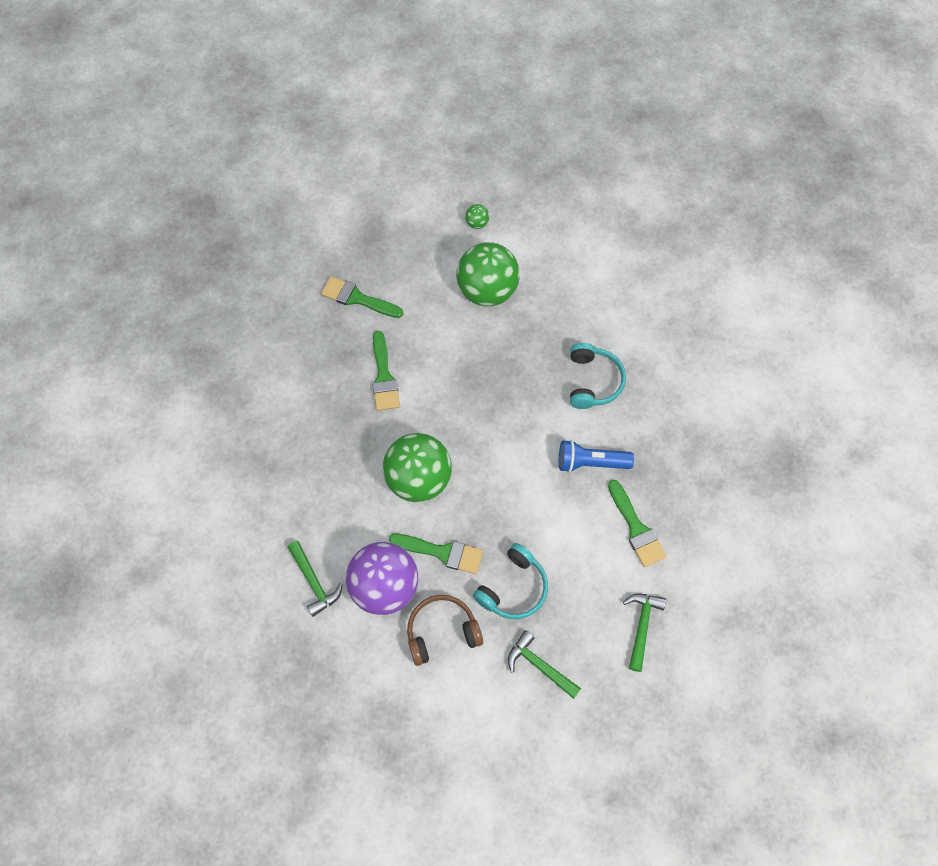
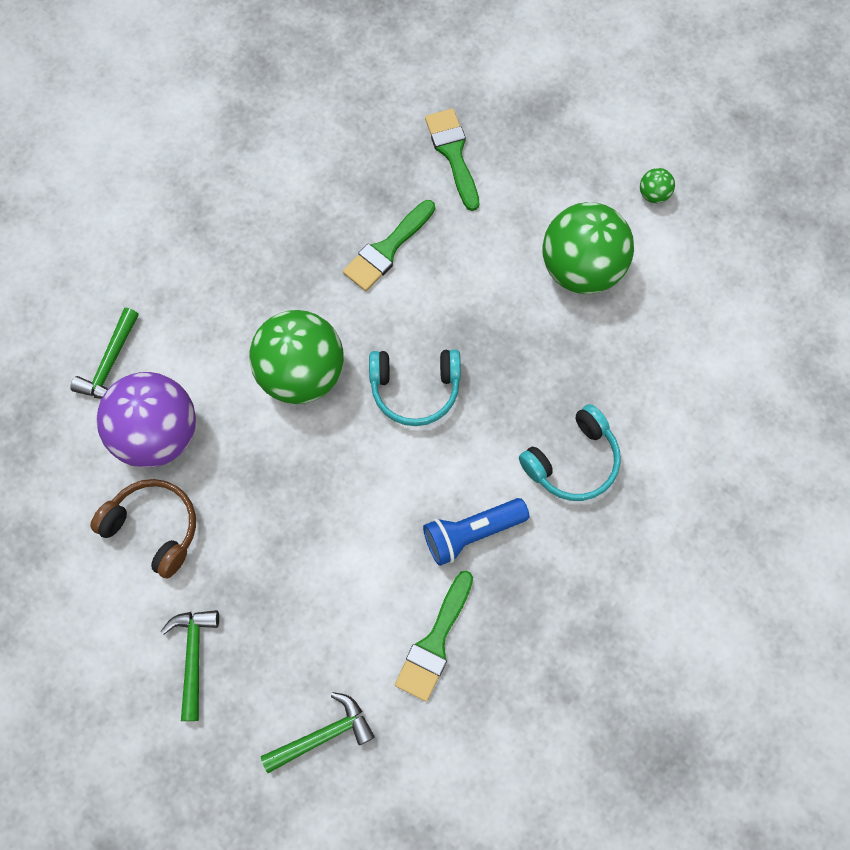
camera: 50 degrees right, 5 degrees up
green brush [389,534,483,574] -> none
turquoise headphones [473,543,548,619] -> turquoise headphones moved to [369,350,461,426]
blue flashlight [559,440,634,473] -> blue flashlight turned 75 degrees counterclockwise [423,498,529,566]

